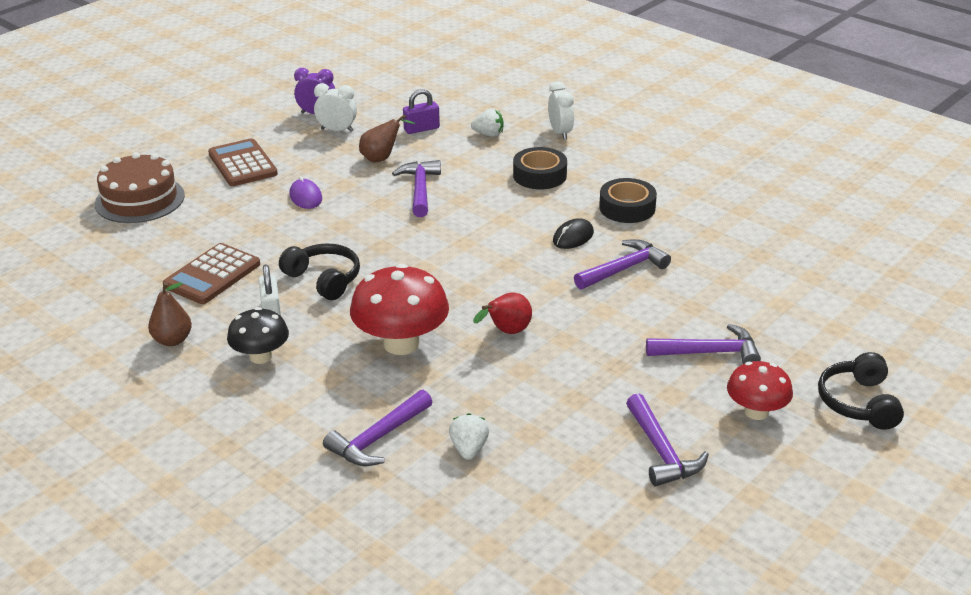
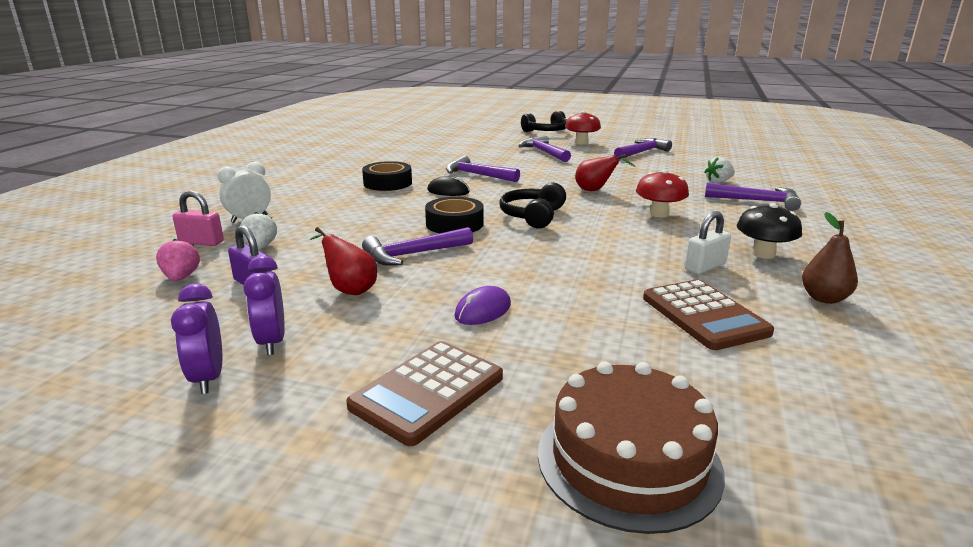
camera: 115 degrees left, 10 degrees down
brown calculator [163,243,260,304] -> brown calculator turned 60 degrees clockwise [643,279,774,350]
black headphones [279,243,360,300] -> black headphones moved to [499,183,566,228]
white clock [314,83,357,132] -> purple clock [244,255,285,355]
red mushroom [350,264,449,355] -> red mushroom [636,170,689,217], size x0.62
brown pear [359,115,415,162] -> red pear [310,227,377,295]
black tape [513,147,567,189] -> black tape moved to [425,197,484,234]
none -> pink strawberry [156,239,200,281]
none -> pink padlock [172,190,224,246]

